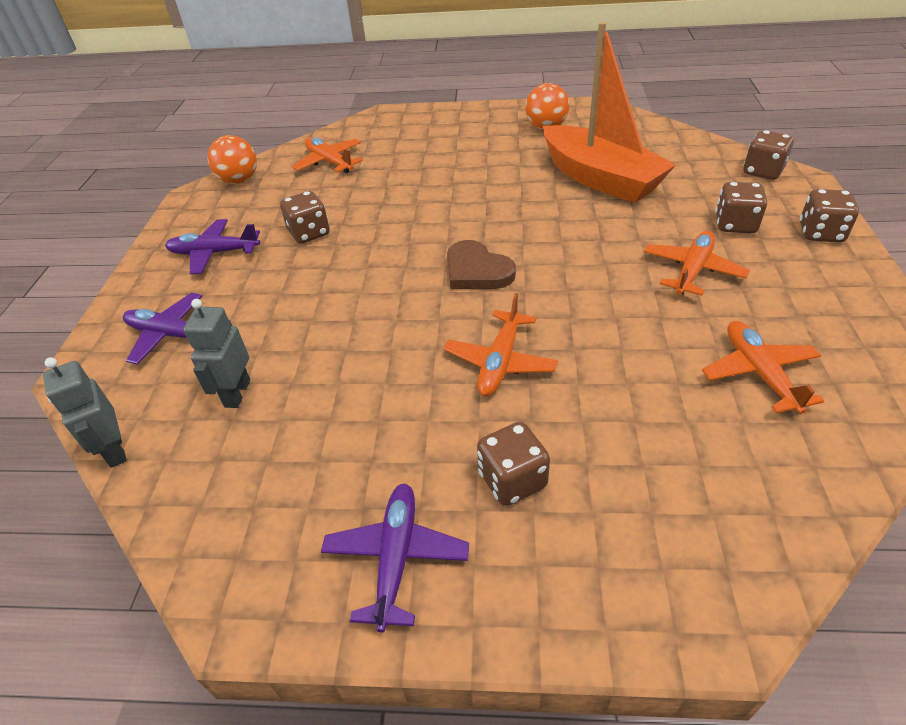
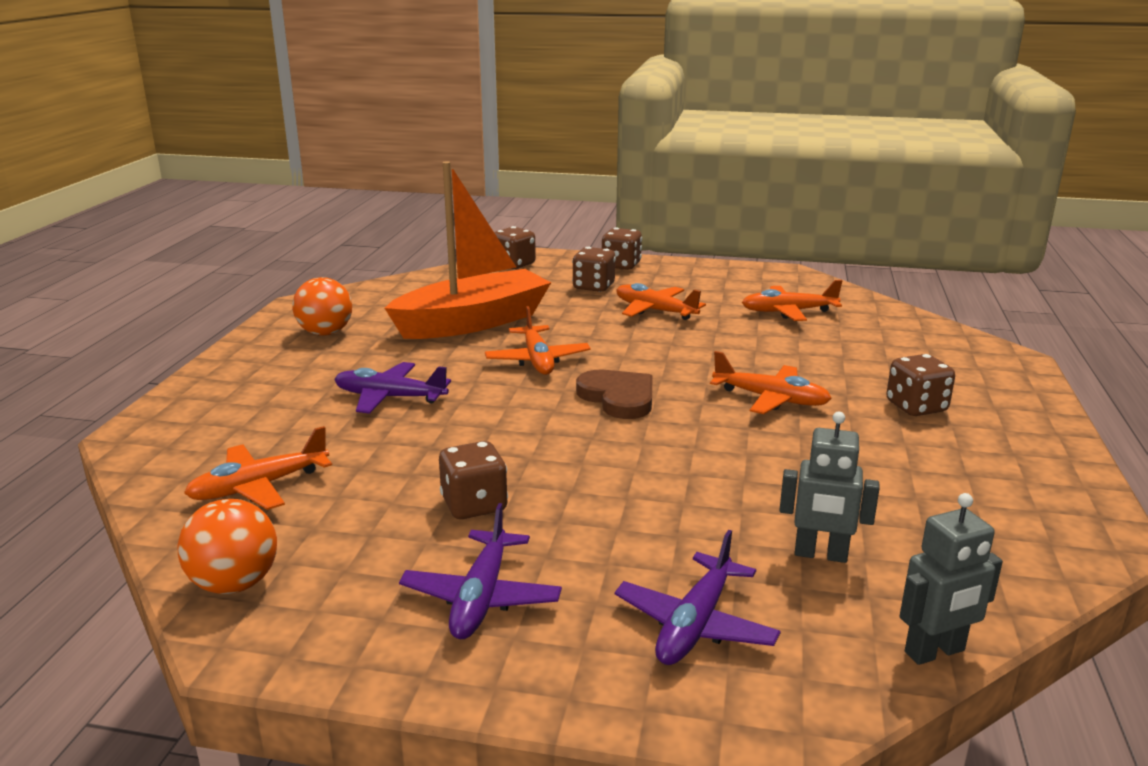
camera: 85 degrees left, 20 degrees down
purple plane [321,484,469,633] -> purple plane moved to [334,362,451,414]
brown heart [447,240,516,289] -> brown heart turned 90 degrees counterclockwise [576,370,653,419]
none -> orange plane [485,306,591,375]

